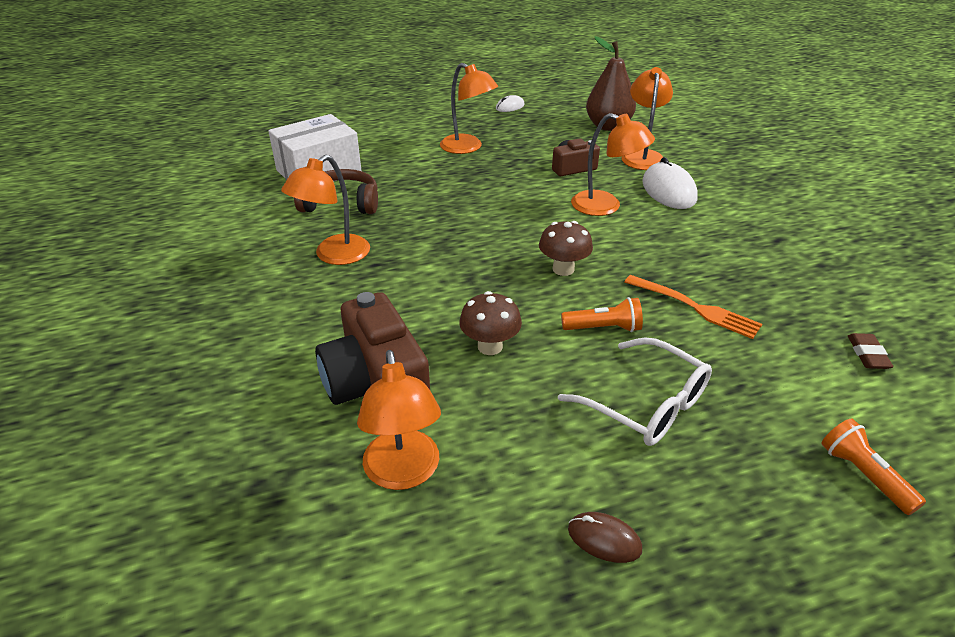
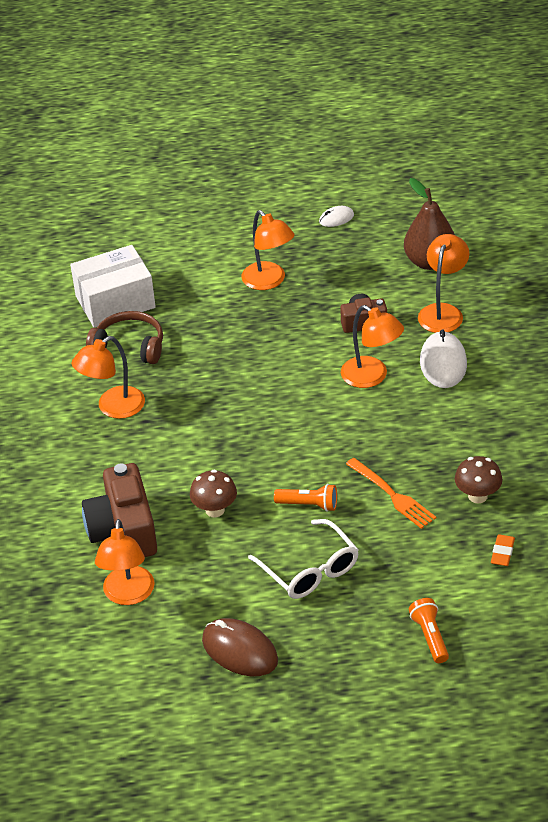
camera: 15 degrees right, 5 degrees up
brown mushroom [539,221,593,276] -> brown mushroom moved to [455,456,502,503]
brown mouse [568,512,642,563] -> brown mouse [202,618,278,676], size x1.84
brown eraser [848,333,893,369] -> orange eraser [491,534,515,566]

